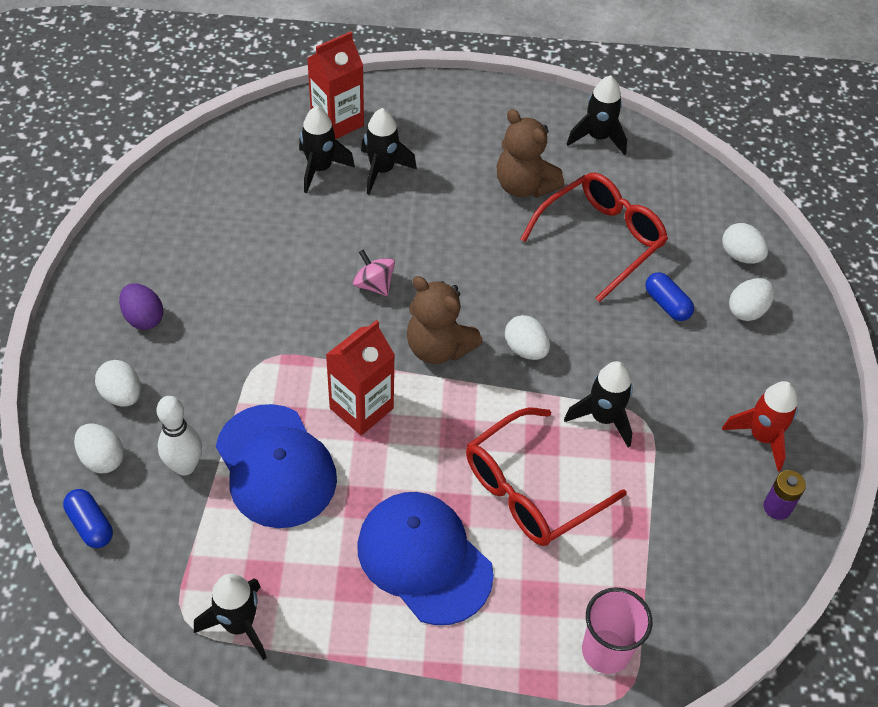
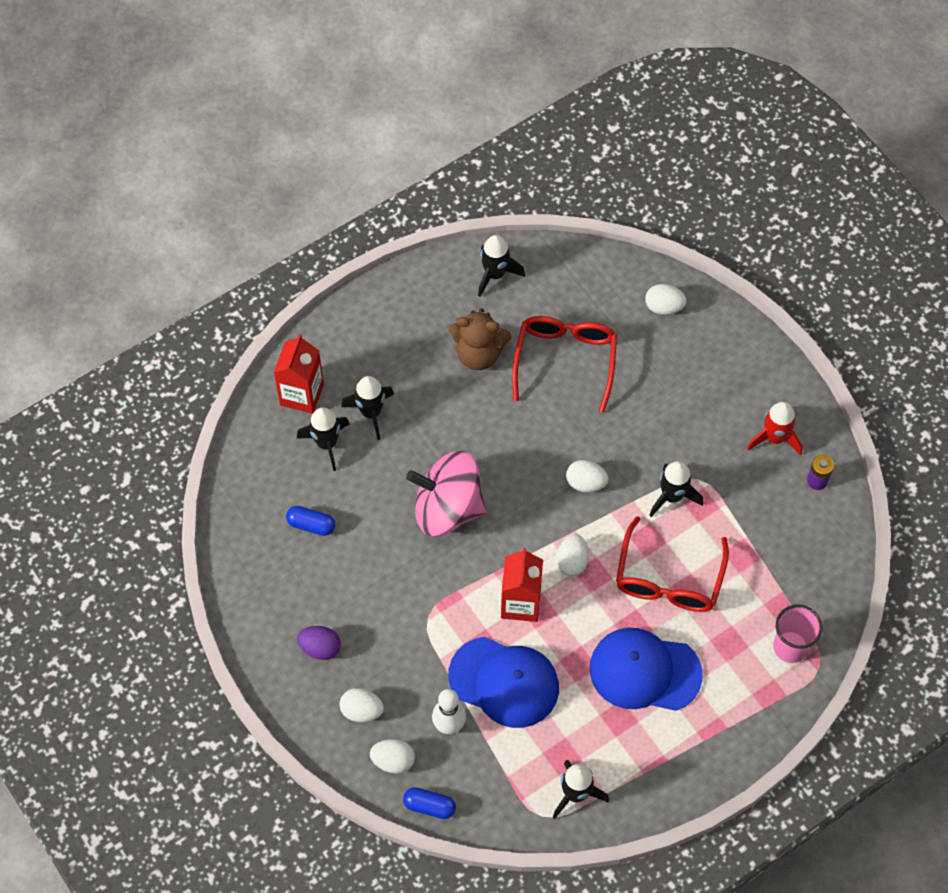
camera: 35 degrees left, 10 degrees up
pink spinning top [353,250,395,296] -> pink spinning top [406,451,487,536], size x2.25
brown teddy bear [406,276,483,364] -> none
blue capsule [645,272,694,321] -> blue capsule moved to [286,506,335,536]
white egg [729,278,774,321] -> white egg moved to [556,534,589,576]

